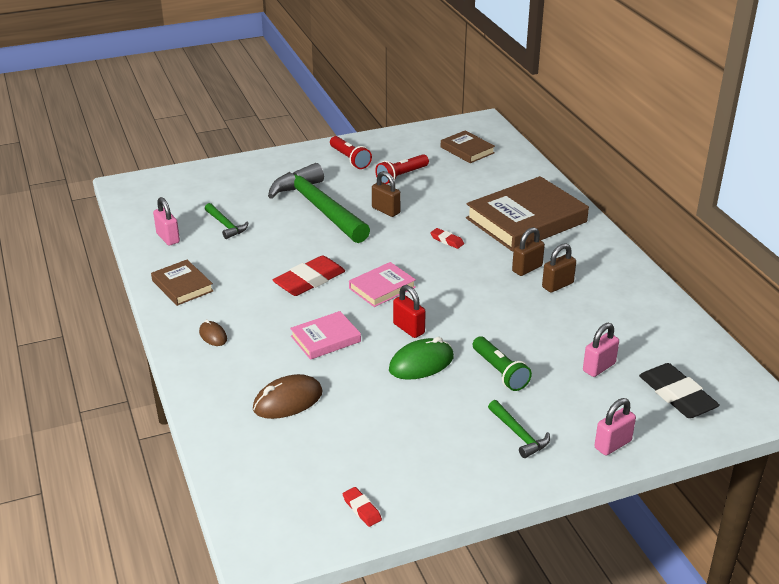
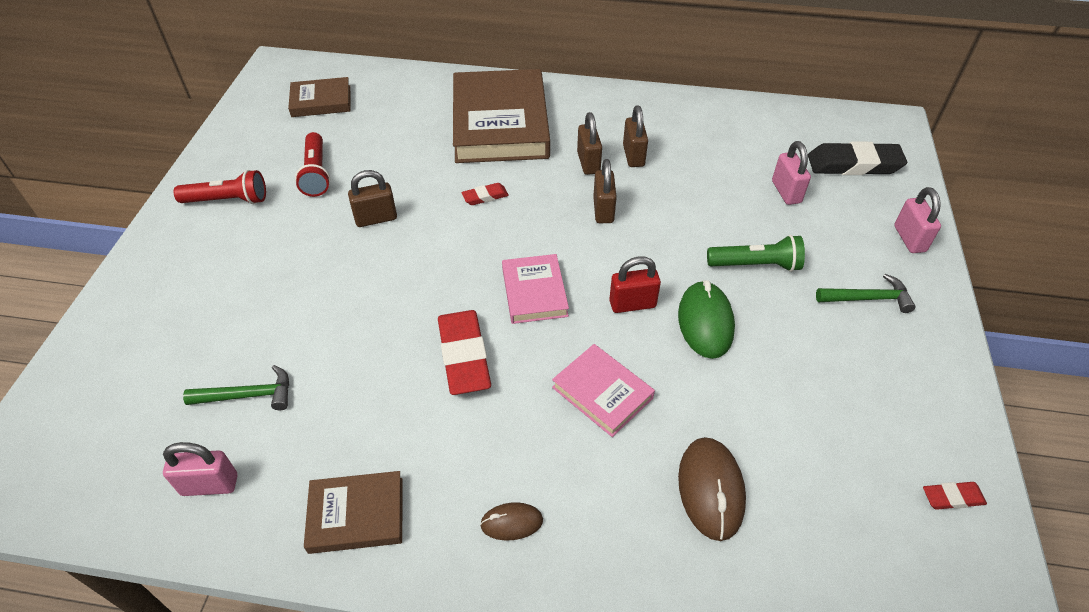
camera: 60 degrees left, 15 degrees up
green hammer [268,163,370,243] -> none
pink book [290,311,361,360] -> pink book turned 45 degrees counterclockwise [552,344,655,437]
none -> brown padlock [593,159,617,223]

